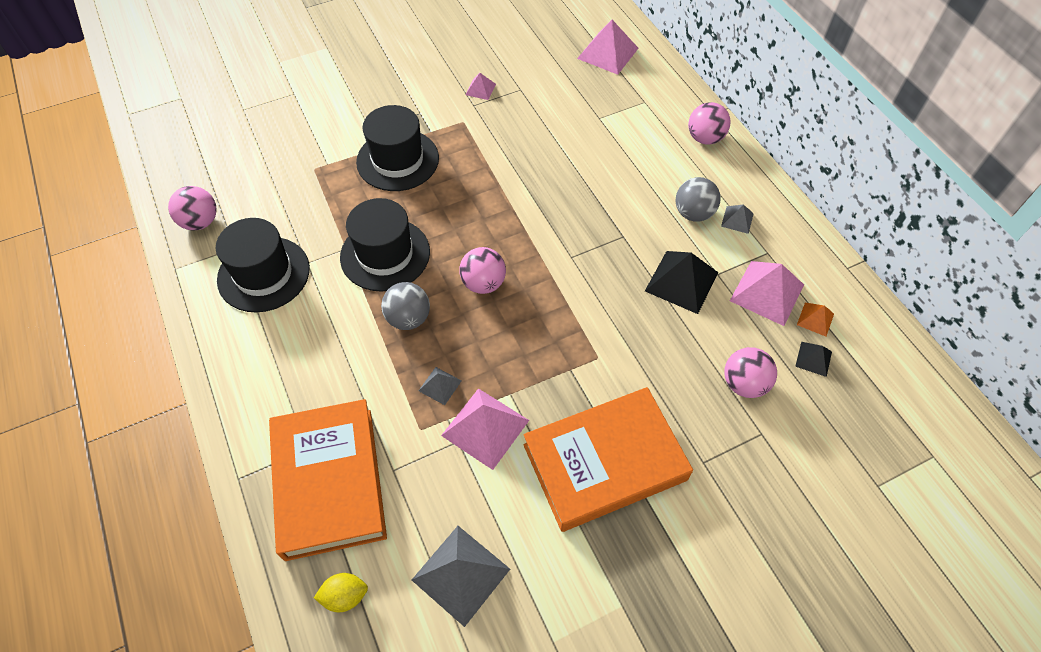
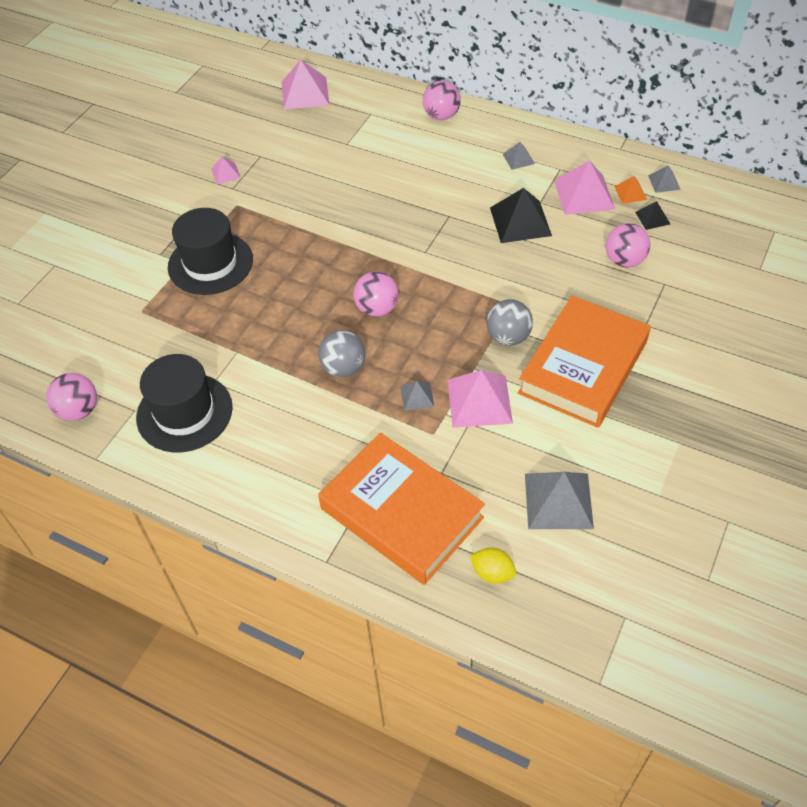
camera: 35 degrees left, 5 degrees down
yellow lemon [314,573,368,612] -> yellow lemon turned 75 degrees clockwise [470,548,516,583]
black hat [340,198,430,292] -> none
grey ball [676,177,721,222] -> grey ball moved to [486,299,533,346]
none -> grey pyramid [648,165,681,193]

